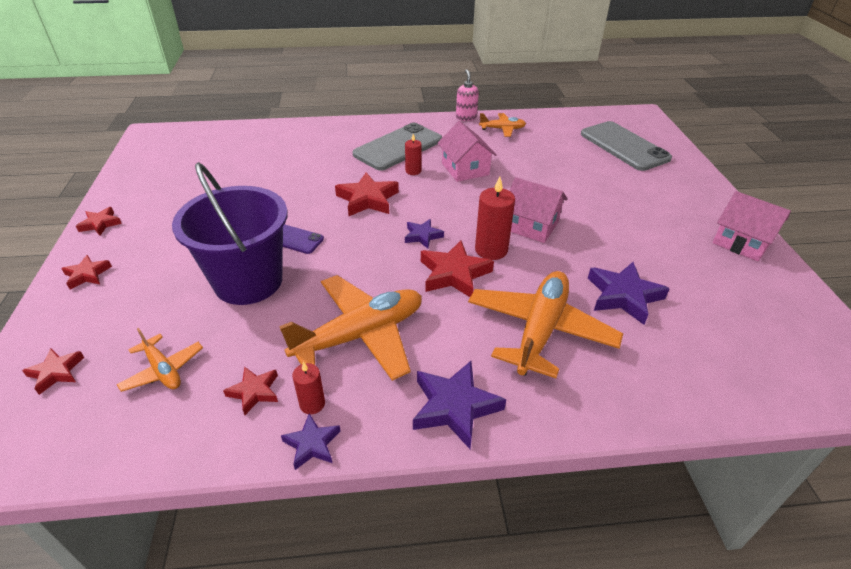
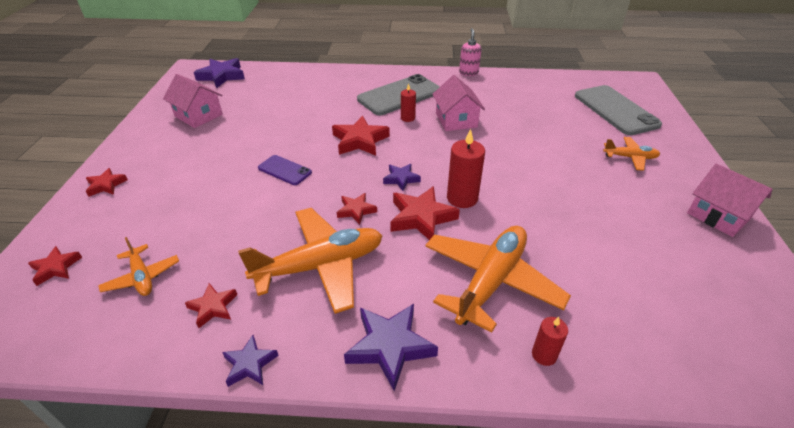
camera: 10 degrees right, 0 degrees up
red star [76,207,122,235] -> red star moved to [337,193,377,225]
purple bucket [172,162,288,305] -> none
red candle [292,362,325,414] -> red candle moved to [532,317,568,366]
orange plane [479,113,526,137] -> orange plane moved to [603,137,660,171]
pink house [509,177,567,243] -> pink house moved to [163,74,223,128]
purple star [588,262,670,325] -> purple star moved to [194,58,245,88]

